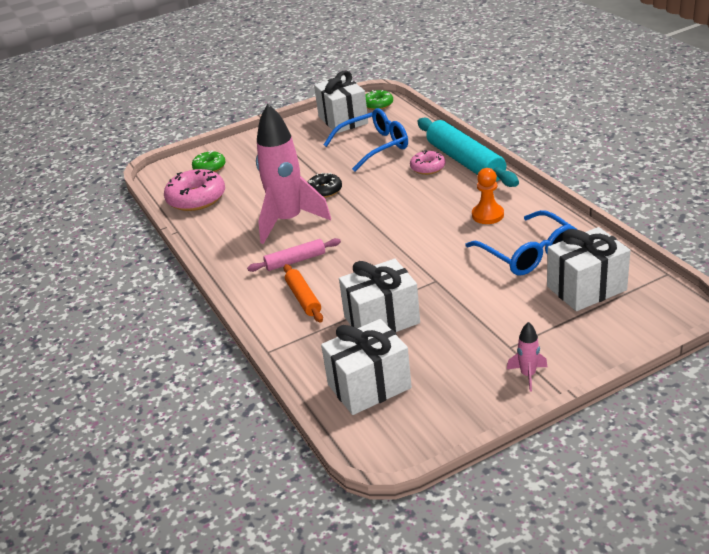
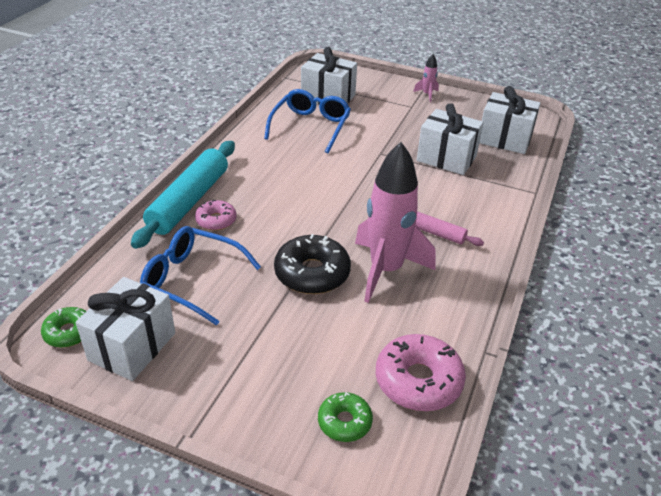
camera: 135 degrees left, 5 degrees up
orange rolling pin [284,264,323,322] -> none
black donut [308,173,342,198] -> black donut [274,234,351,294], size x1.72
orange pawn [472,168,504,224] -> none

